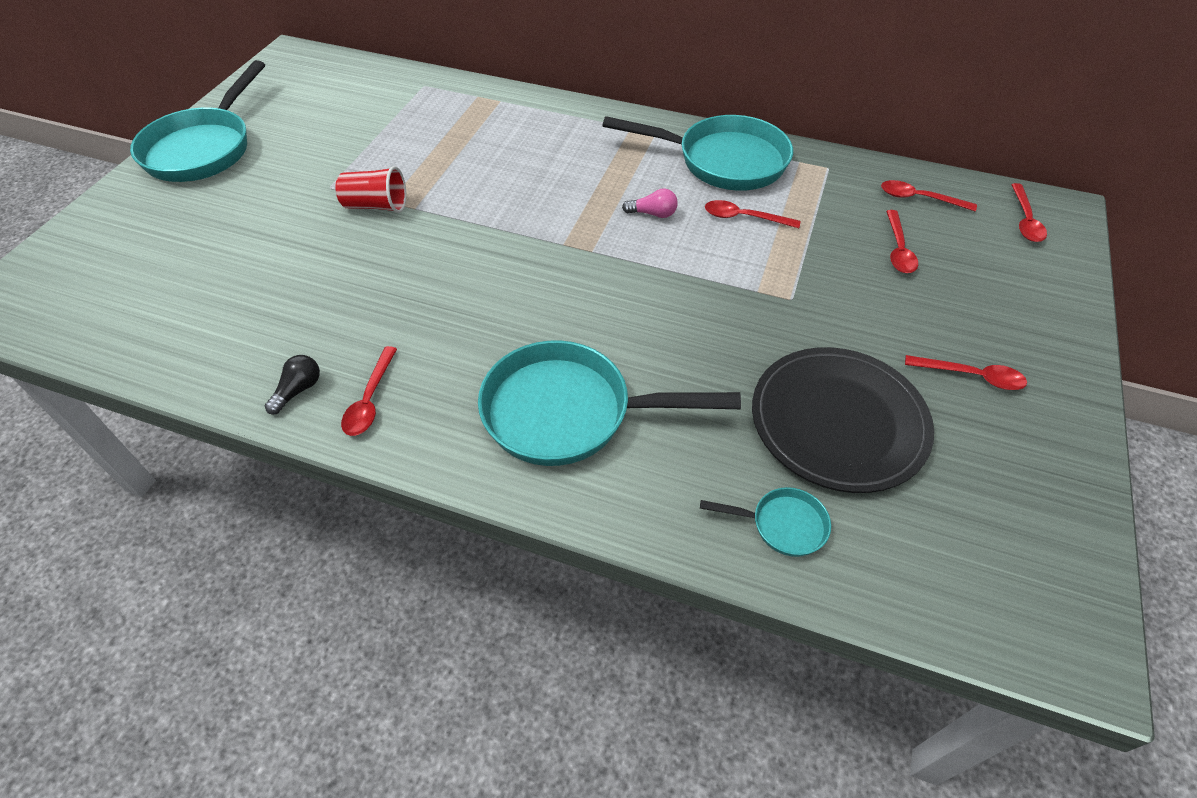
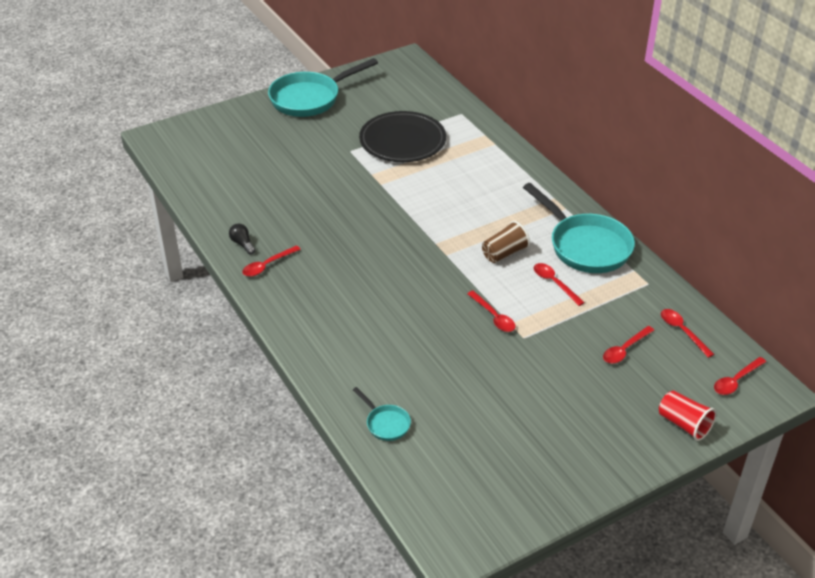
camera: 40 degrees right, 10 degrees down
black light bulb [265,355,320,414] -> black light bulb turned 105 degrees counterclockwise [229,223,255,255]
red cup [335,166,406,213] -> red cup moved to [659,391,717,441]
turquoise pan [478,340,741,466] -> none
pink light bulb [622,188,678,218] -> brown cup [482,221,530,263]
black plate [752,347,934,493] -> black plate moved to [359,111,446,162]
red spoon [905,355,1027,390] -> red spoon moved to [467,291,515,332]

